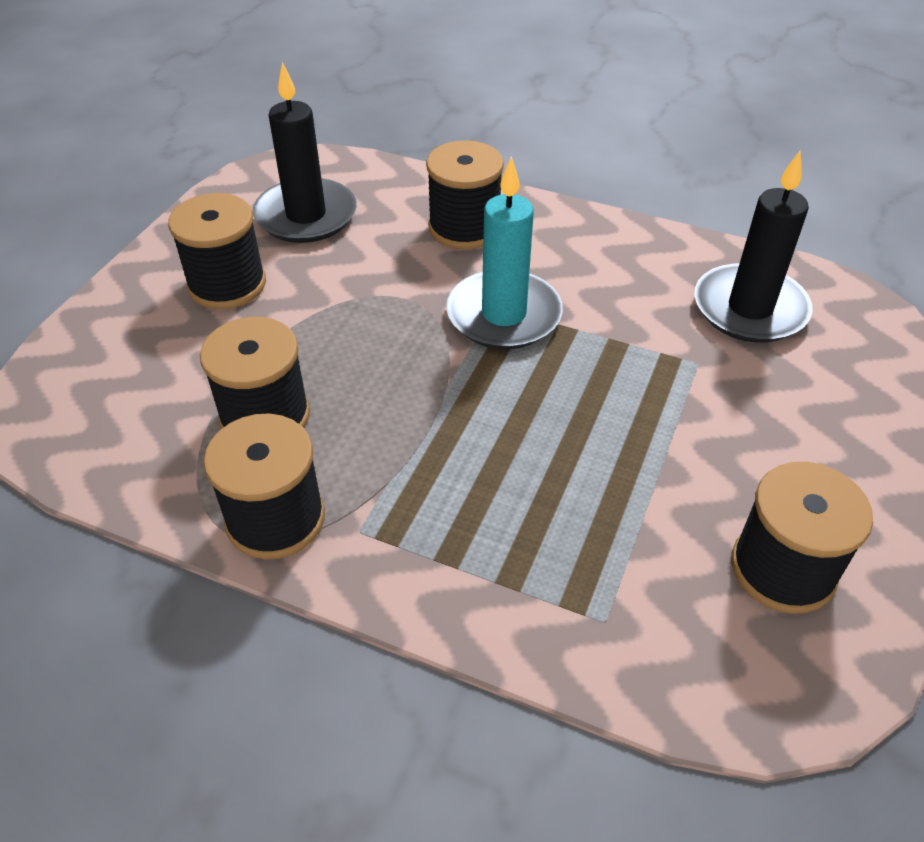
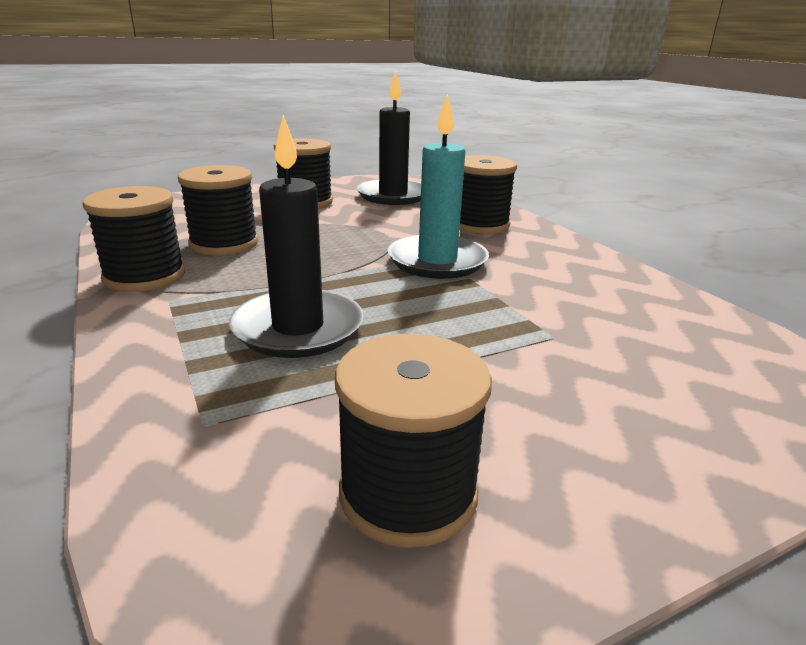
camera: 40 degrees right, 20 degrees down
black candle [694,151,813,342] -> black candle moved to [229,115,363,358]

